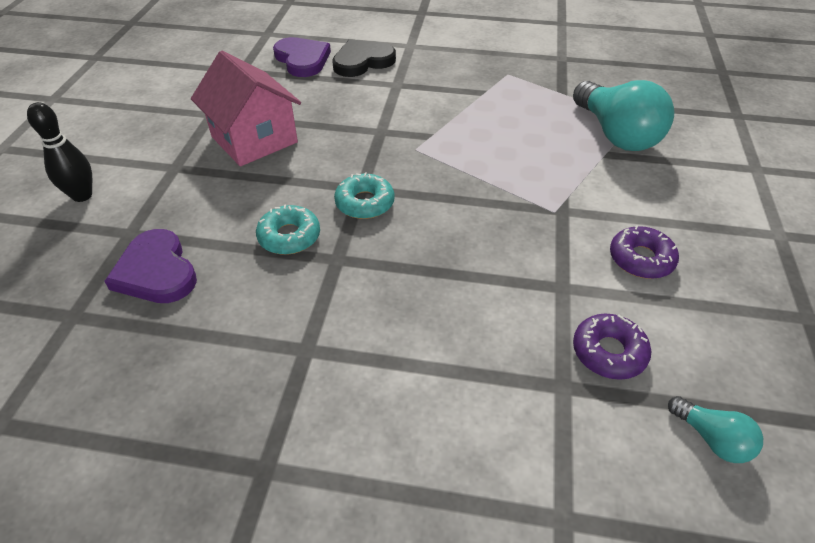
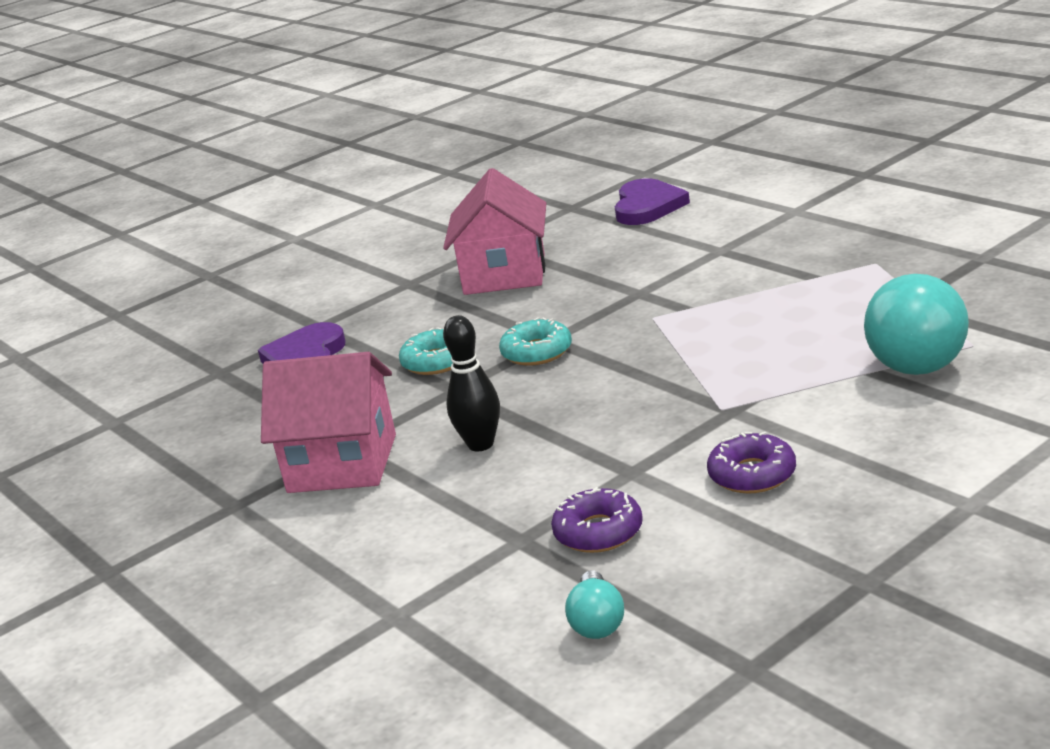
camera: 45 degrees right, 20 degrees down
black bowling pin [27,102,92,202] -> black bowling pin moved to [443,315,500,451]
black heart [332,39,396,77] -> none
none -> pink house [261,352,396,493]

